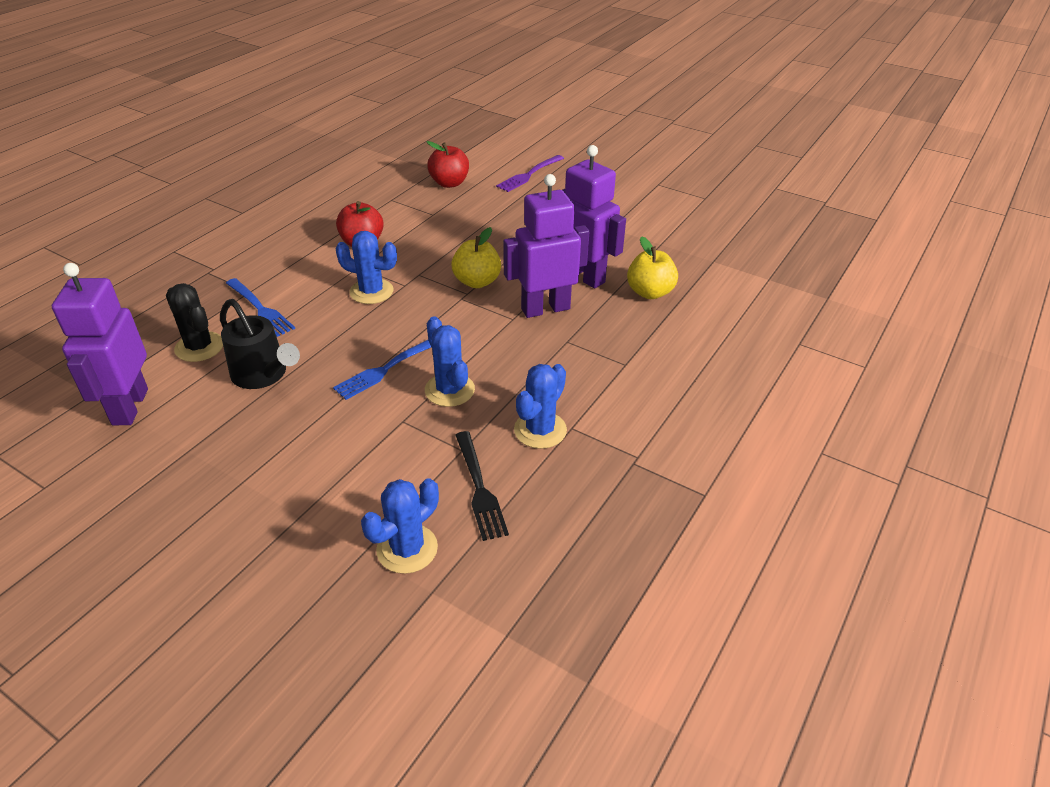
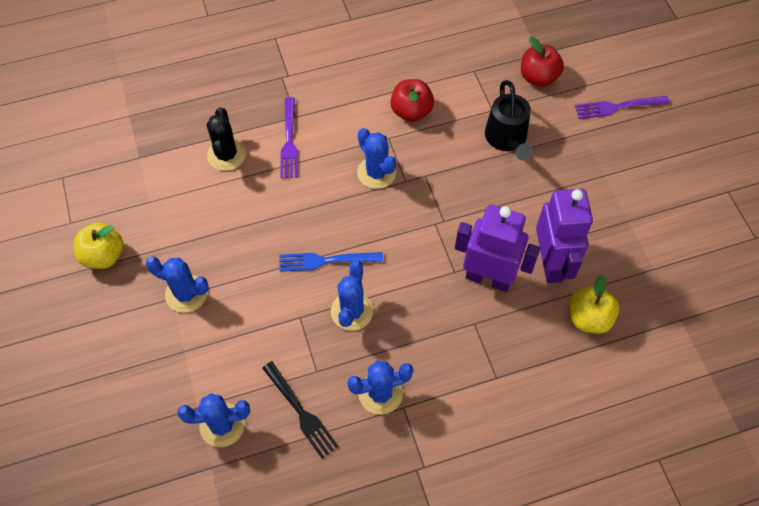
camera: 40 degrees right, 20 degrees up
purple robot [52,263,148,425] -> none
black watering can [220,299,300,389] -> black watering can moved to [485,80,533,161]
blue fork [226,278,295,337] -> purple fork [280,97,298,178]
yellow apple [451,227,501,288] -> yellow apple moved to [74,223,123,269]
black fork [455,431,509,541] -> black fork turned 60 degrees counterclockwise [262,361,339,458]
none -> blue cactus [146,257,209,313]

